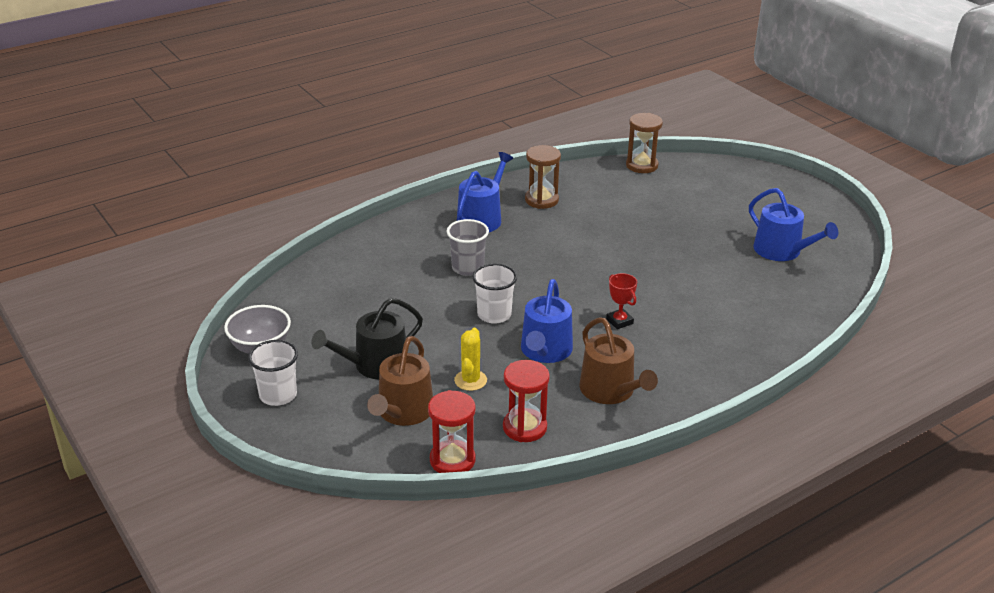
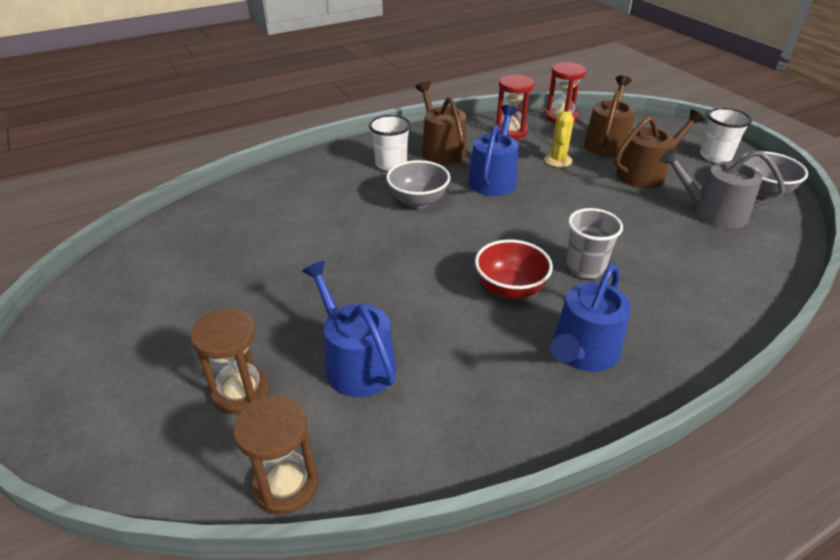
camera: 175 degrees left, 5 degrees up
black watering can [311,298,423,380] -> brown watering can [614,109,704,189]
white cup [472,264,517,324] -> white cup moved to [369,115,411,171]
brown hourglass [525,145,561,209] -> brown hourglass moved to [191,309,270,415]
red trophy [606,273,637,329] -> grey bowl [386,160,450,208]
blue watering can [749,188,838,261] -> blue watering can moved to [302,261,396,397]
none -> red bowl [475,239,553,300]
none -> grey watering can [659,148,785,229]

